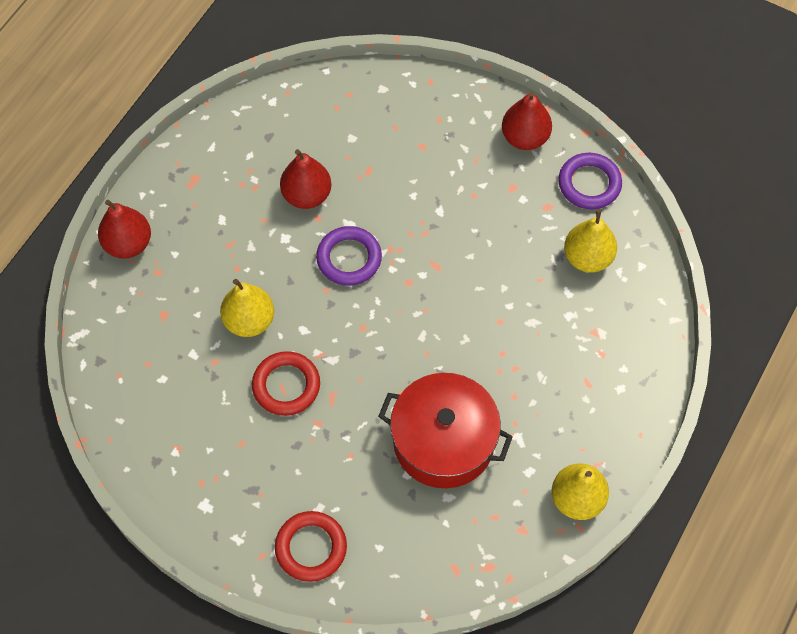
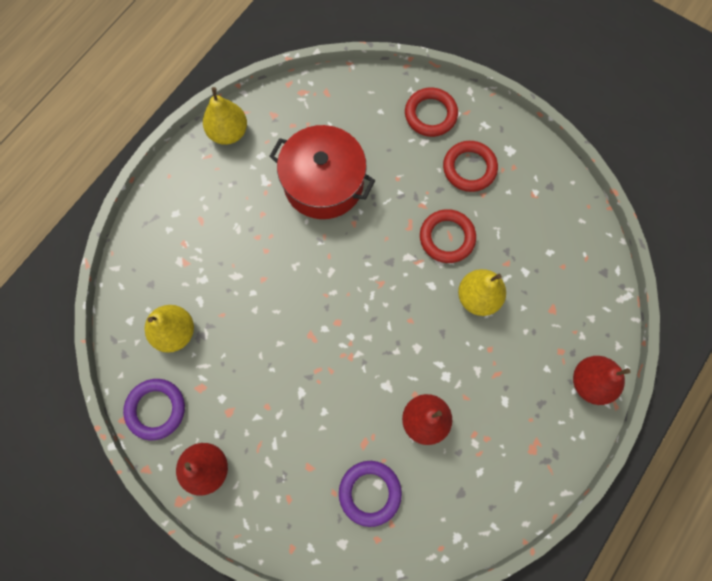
camera: 175 degrees left, 10 degrees up
purple ring [316,226,382,286] -> purple ring moved to [339,461,402,527]
none -> red ring [443,141,498,192]

